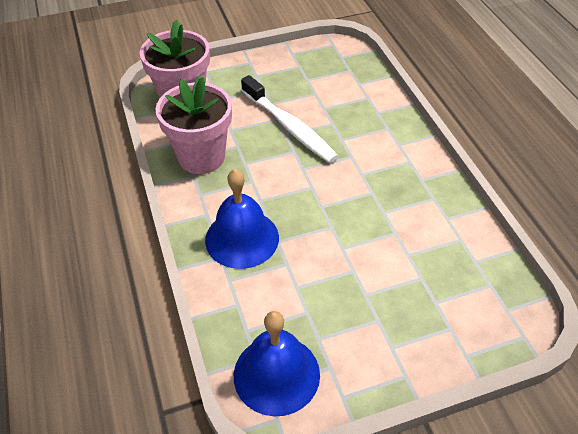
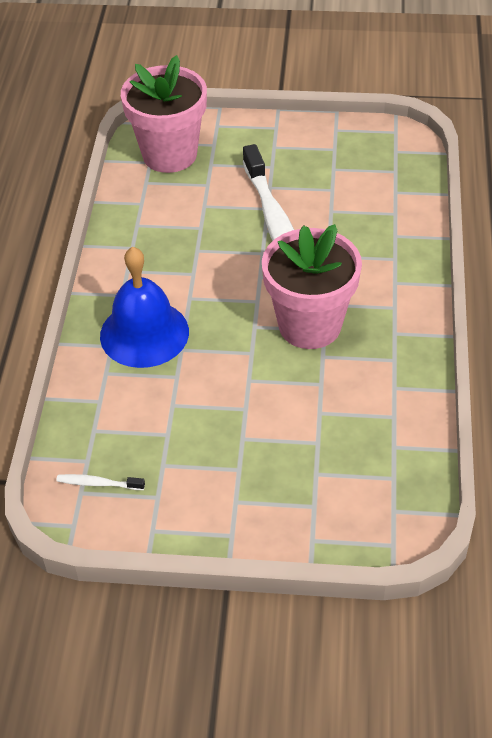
camera: 25 degrees right, 0 degrees up
pink flower pot [155,75,232,174] -> pink flower pot moved to [262,224,362,349]
blue bell [234,311,320,417] -> white toothbrush [56,474,145,490]

